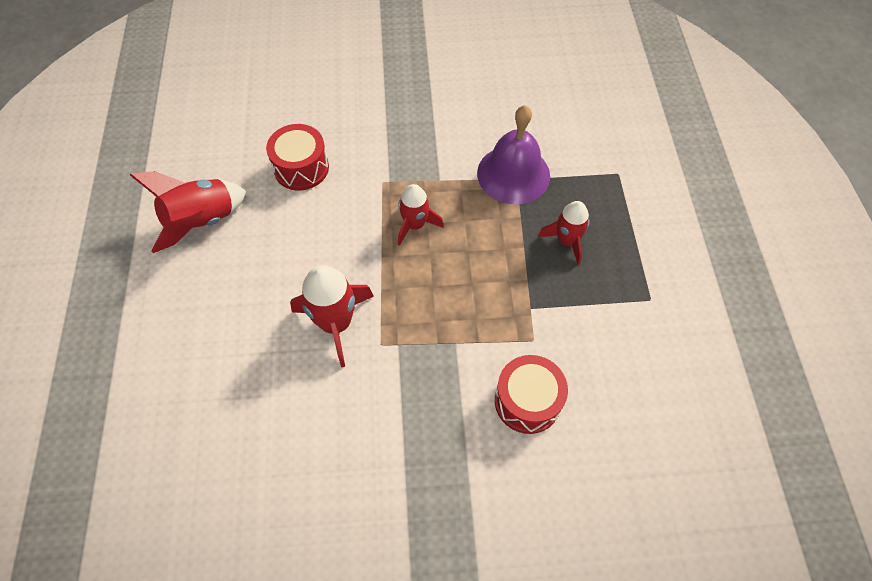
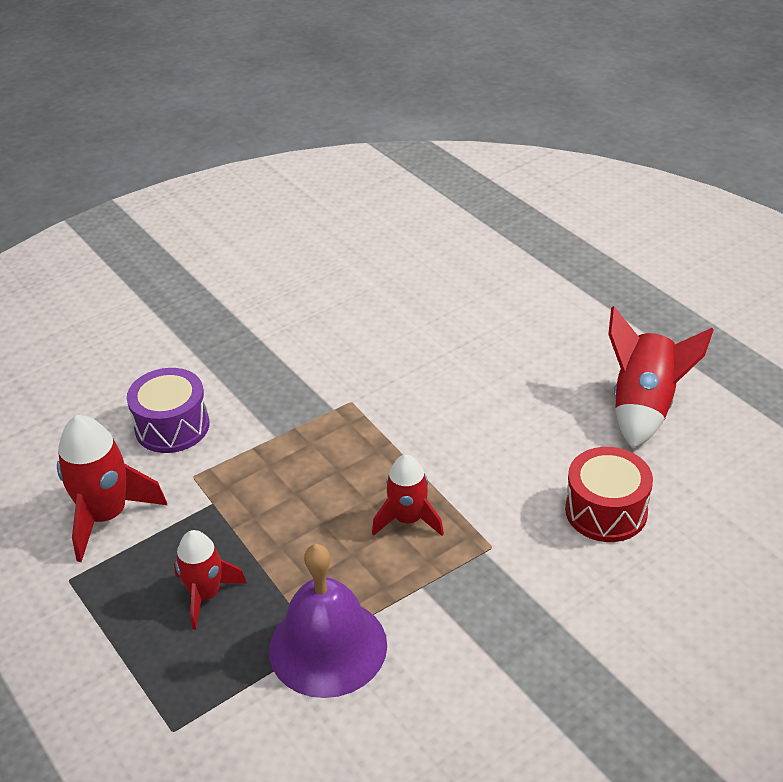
camera: 150 degrees right, 20 degrees down
red rocket [290,265,374,367] -> red rocket moved to [57,415,167,562]
red drum [495,355,568,434] -> purple drum [127,368,209,453]

